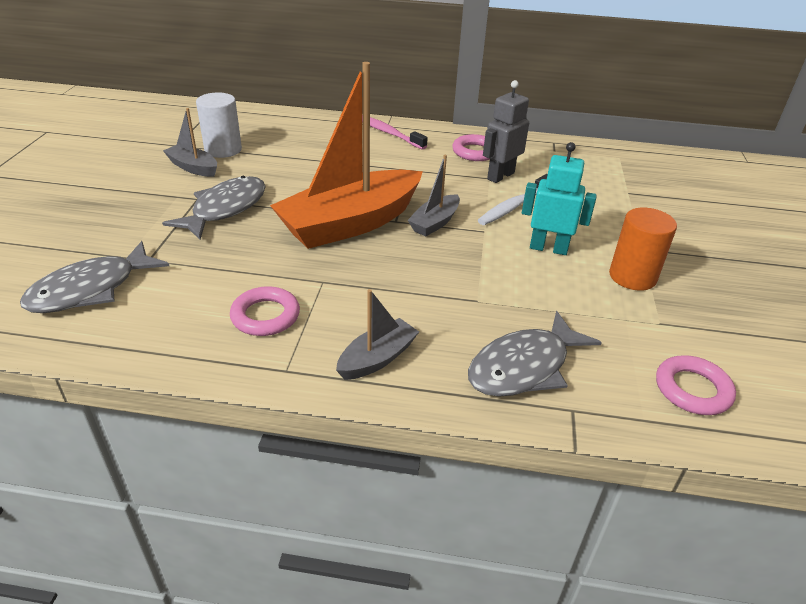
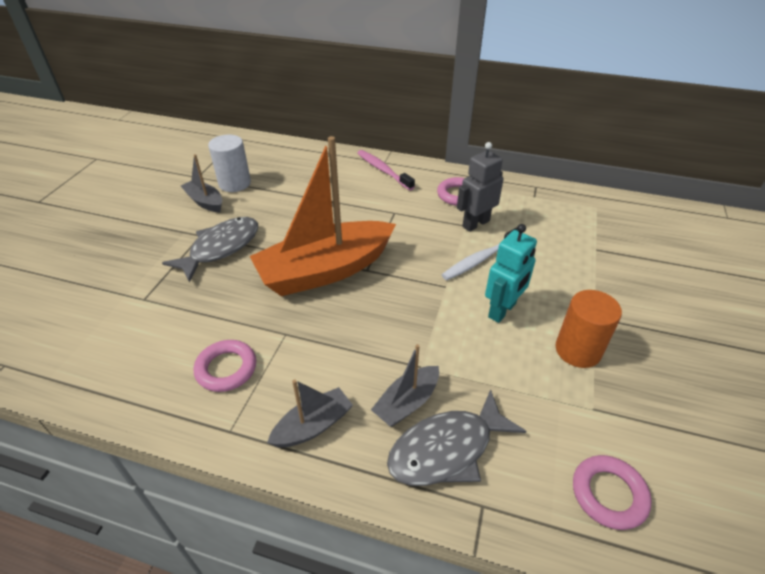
camera: 10 degrees right, 5 degrees up
grey fish [20,241,169,313] -> none
grey boat [407,155,460,236] -> grey boat moved to [371,344,439,427]
turquoise robot [522,142,597,255] -> turquoise robot turned 105 degrees clockwise [485,224,537,323]

